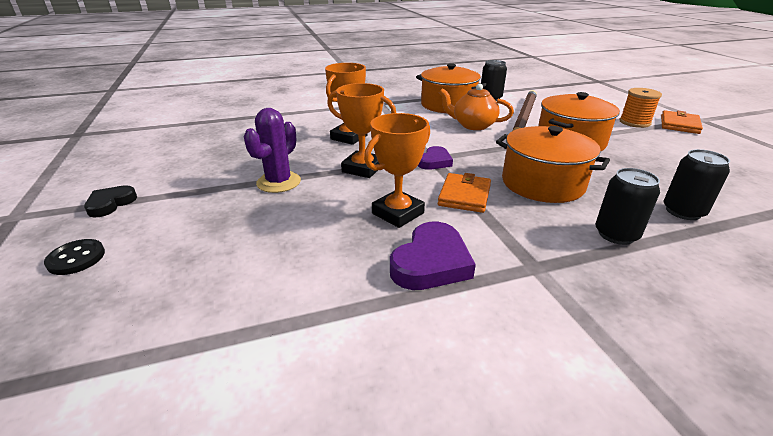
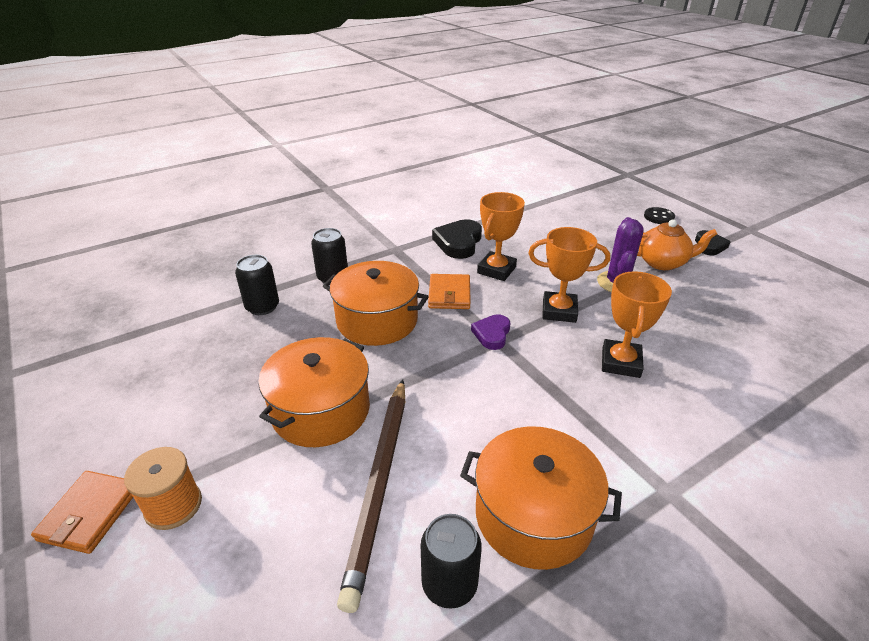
camera: 165 degrees right, 5 degrees up
purple heart [390,222,476,290] -> black heart [432,219,482,259]
orange teapot [439,84,514,130] -> orange teapot moved to [637,219,717,270]

